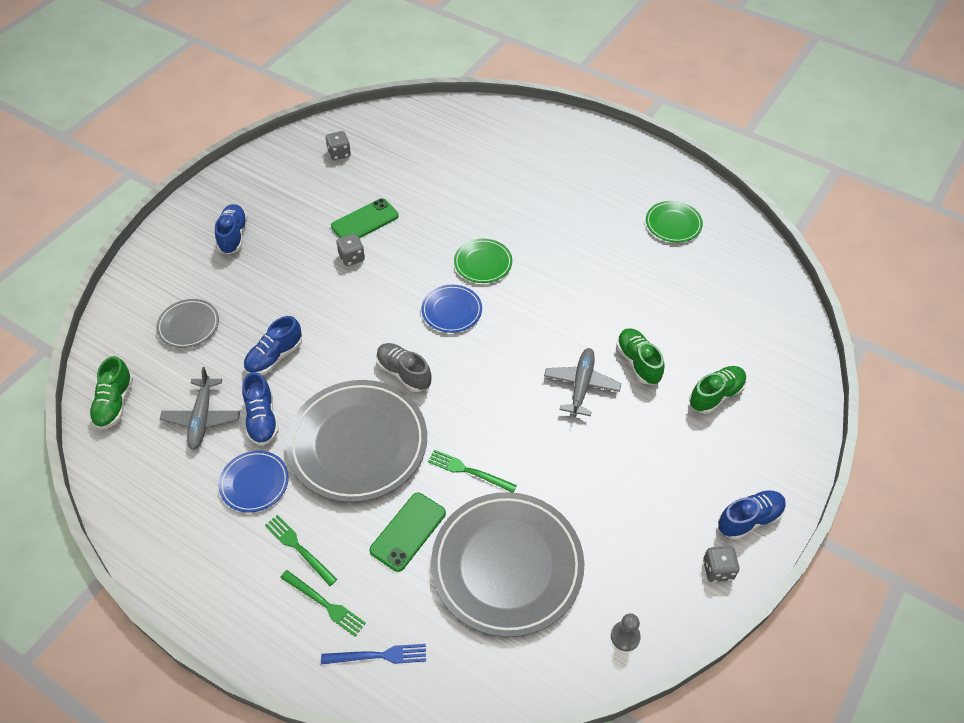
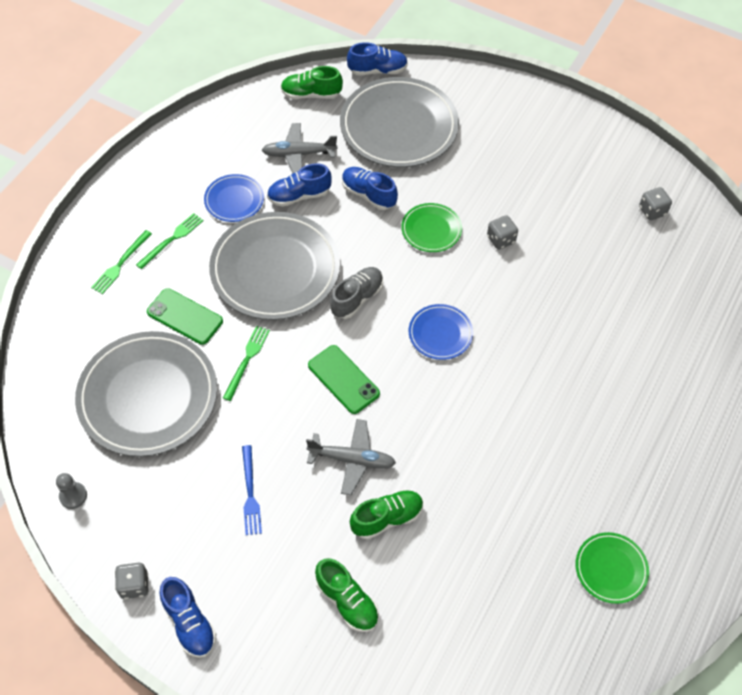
camera: 85 degrees right, 5 degrees up
grey plate [156,299,219,348] -> grey plate [340,77,459,167], size x2.08
blue shoe [215,204,248,254] -> blue shoe moved to [347,42,408,75]
blue fork [321,644,426,665] -> blue fork moved to [242,445,262,535]
green phone [331,198,399,238] -> green phone moved to [308,345,380,414]
green plate [454,239,512,283] -> green plate moved to [401,203,462,252]

